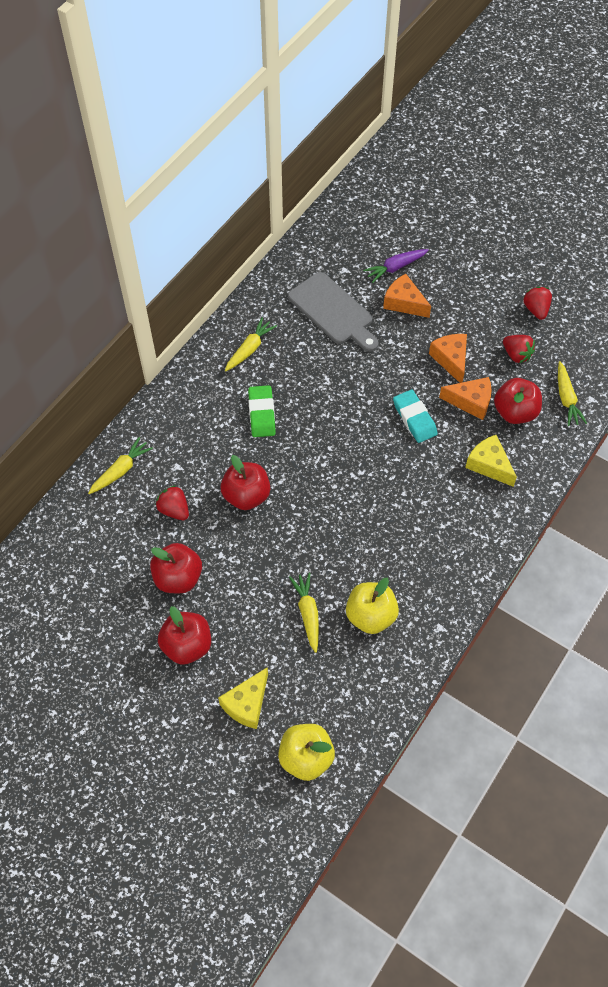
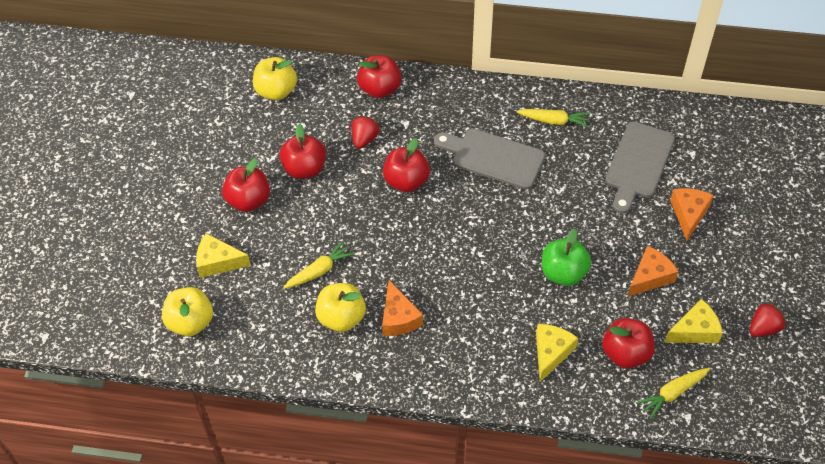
camera: 65 degrees right, 5 degrees down
yellow carrot [88,437,153,494] -> red apple [357,55,402,98]
green eraser [248,385,276,437] -> grey cutting board [434,129,545,189]
purple carrot [363,249,429,283] -> none
turquoise eraser [393,390,438,443] -> green apple [542,229,591,286]
orange cheese [439,377,492,420] -> orange cheese moved to [382,280,423,336]
red strawberry [503,335,535,363] -> yellow cheese [665,299,723,343]
none -> yellow apple [253,57,297,100]

